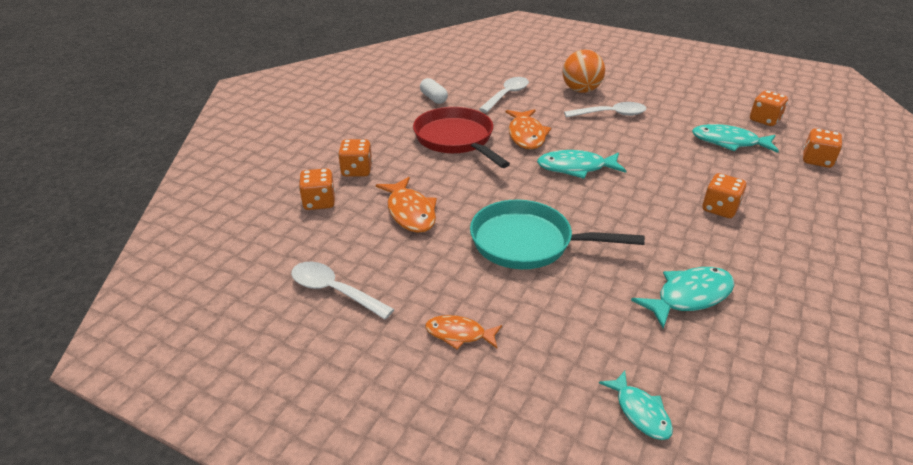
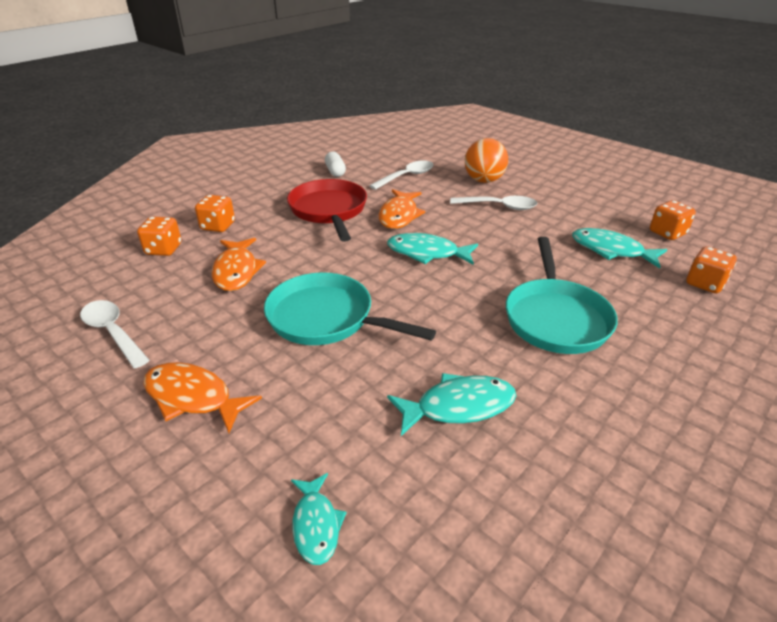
camera: 15 degrees right, 0 degrees up
orange fish [425,315,502,349] -> orange fish [143,362,262,433], size x1.56
orange dice [702,173,746,218] -> turquoise pan [506,237,618,354]

